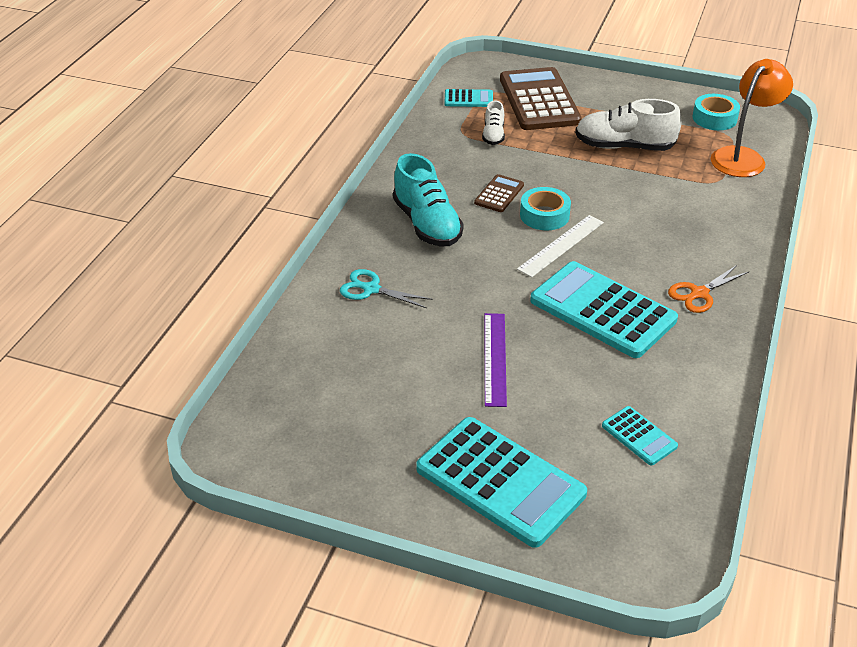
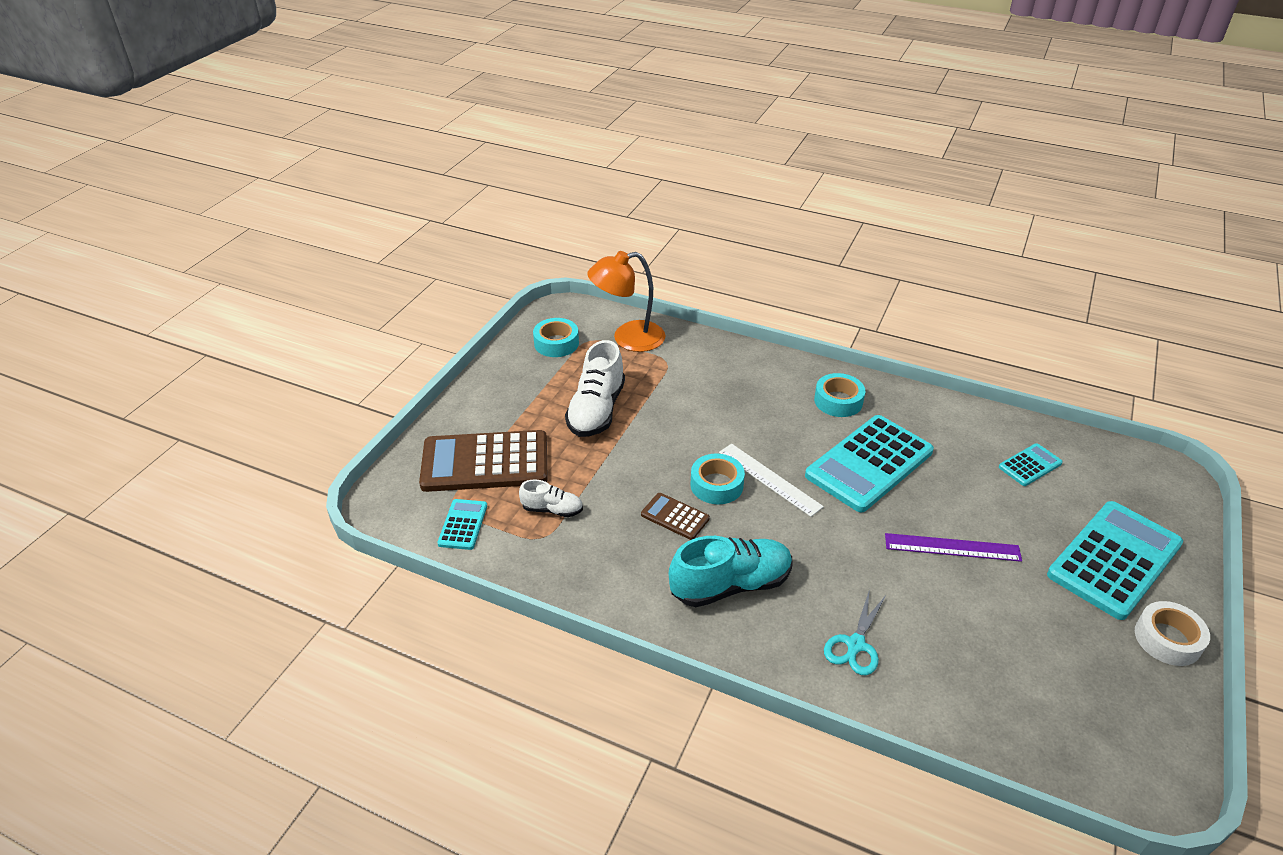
camera: 85 degrees left, 0 degrees up
orange scissors [668,265,749,313] -> turquoise tape [814,373,865,417]
orange lamp [711,59,793,177] -> orange lamp turned 60 degrees counterclockwise [587,251,665,352]
none -> white tape [1135,601,1210,666]

